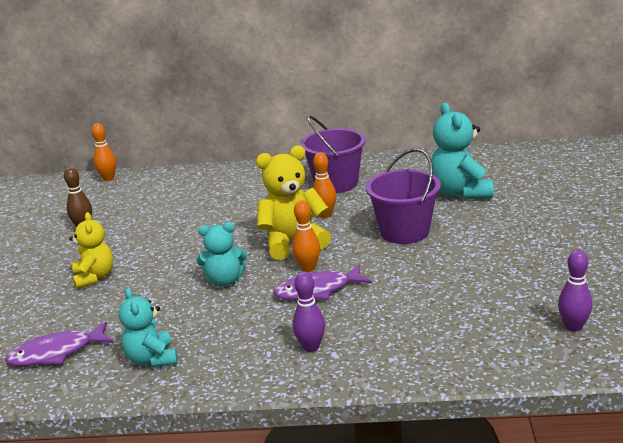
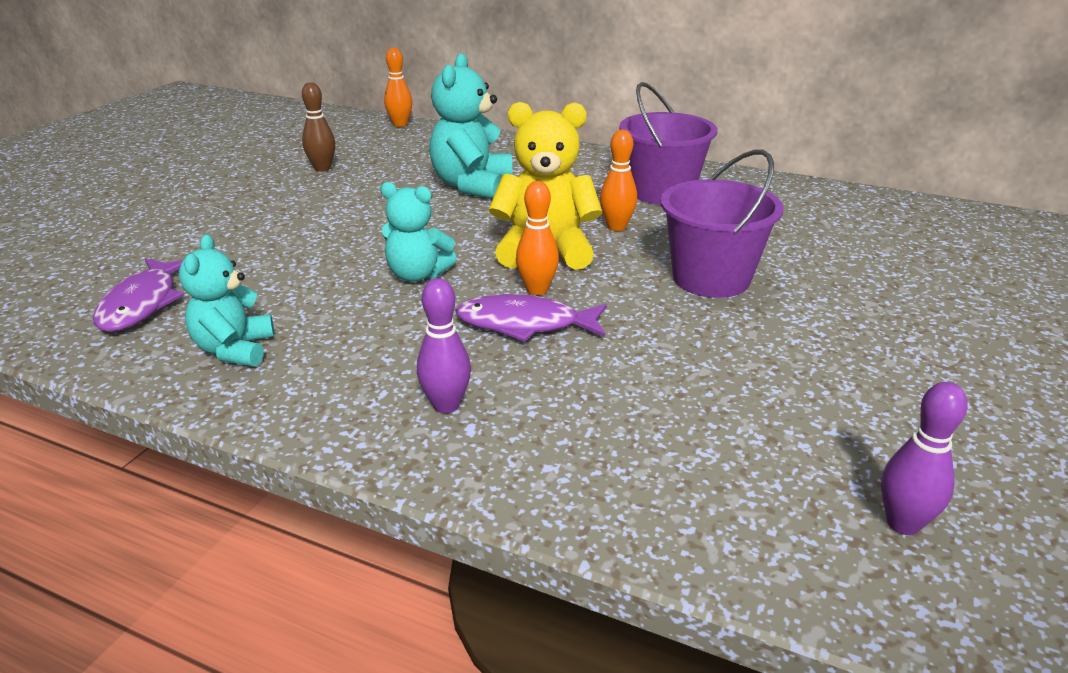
camera: 20 degrees right, 5 degrees up
purple fish [5,322,113,366] -> purple fish turned 90 degrees counterclockwise [93,258,184,332]
yellow teddy bear [69,212,113,289] -> none
turquoise teddy bear [431,103,494,200] -> turquoise teddy bear moved to [429,53,513,199]

